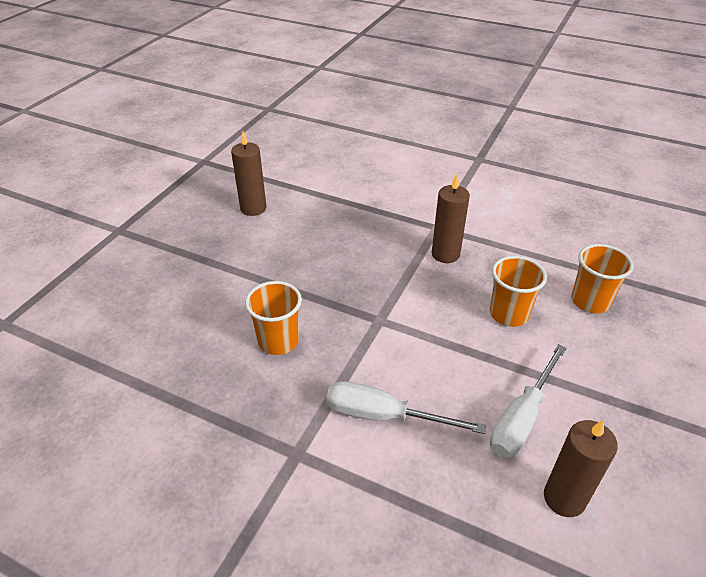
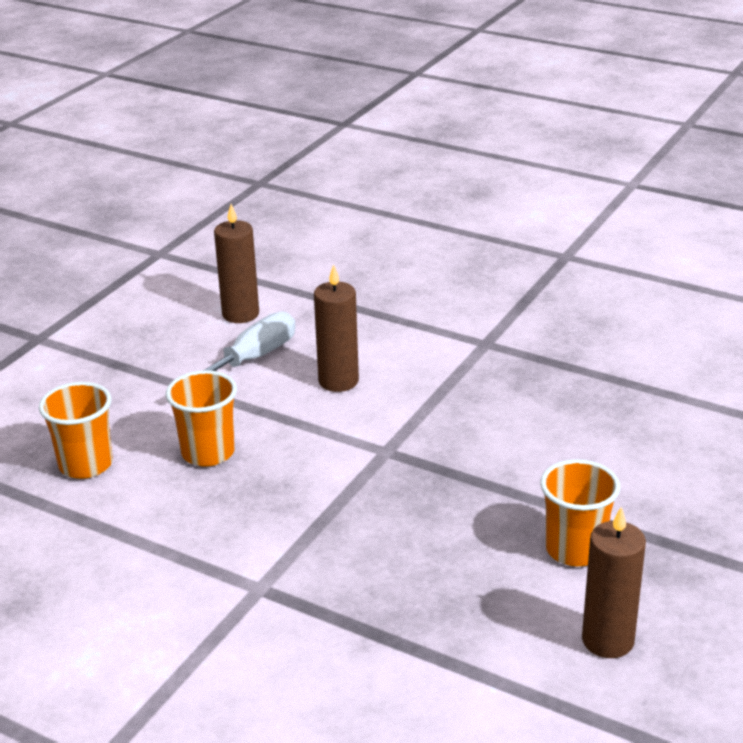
camera: 175 degrees left, 10 degrees down
orange cup [245,281,302,355] -> orange cup moved to [540,459,620,566]
white screwdriver [326,381,486,434] -> none
brown candle [432,174,470,263] -> brown candle moved to [314,264,359,392]

